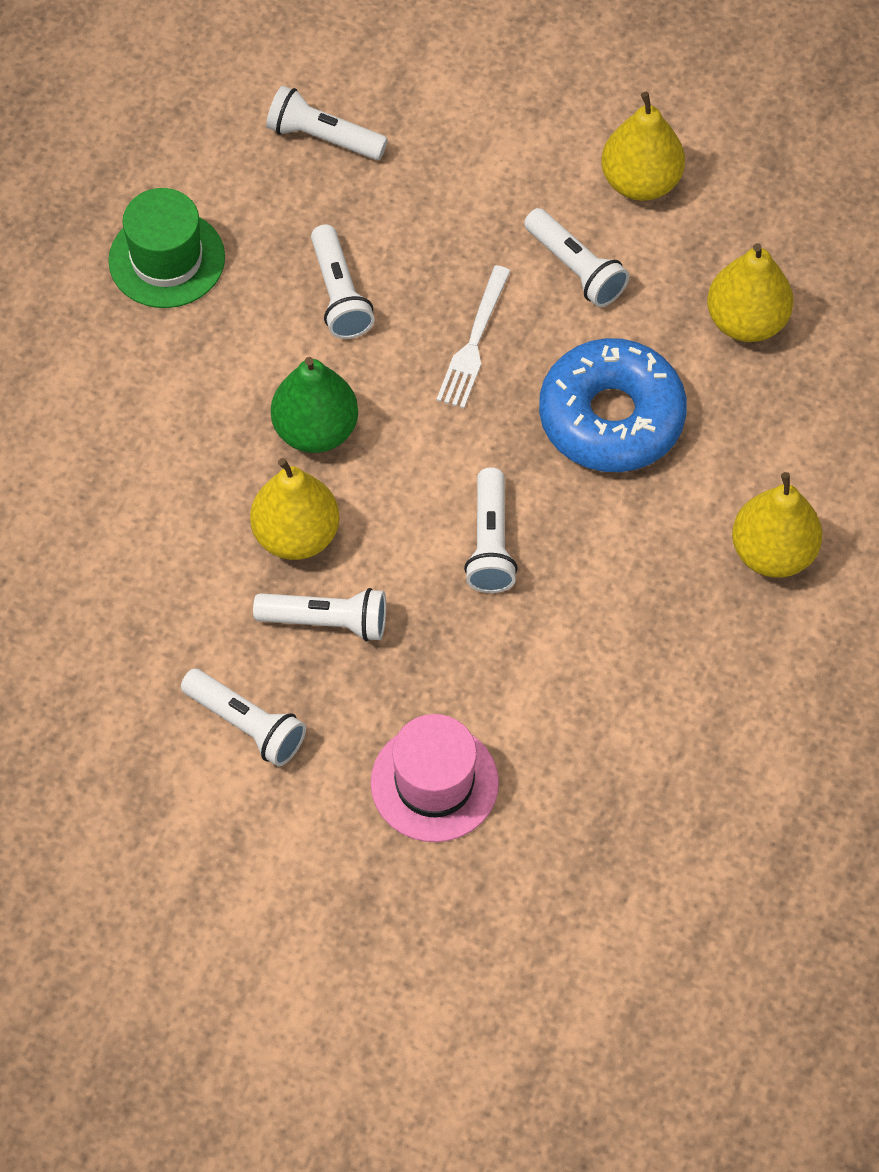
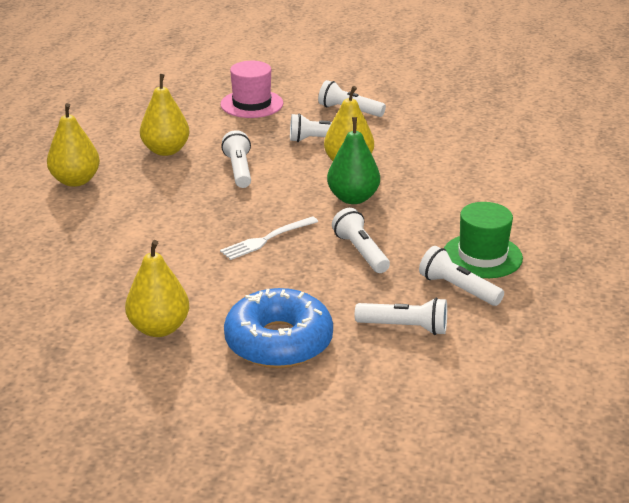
camera: 170 degrees right, 30 degrees down
white fork [436,265,511,408] -> white fork turned 135 degrees counterclockwise [220,216,318,260]
white flashlight [524,208,629,307] -> white flashlight moved to [419,246,504,306]
blue donut [539,338,687,472] -> blue donut moved to [224,288,333,368]
yellow pear [707,243,794,342] -> yellow pear moved to [140,74,190,156]

